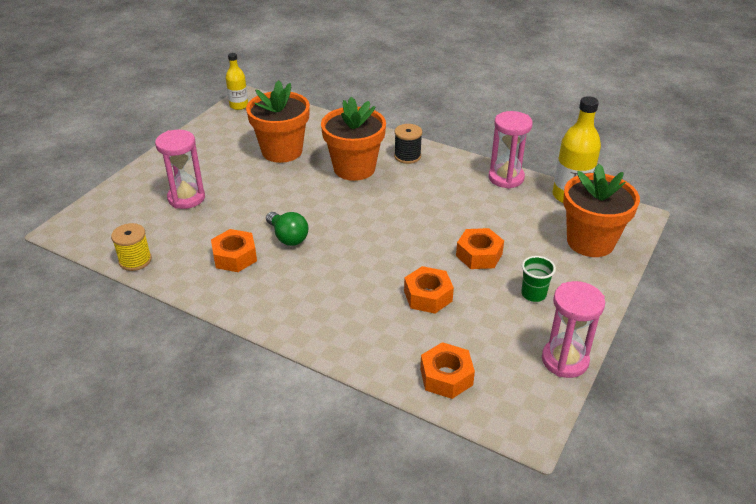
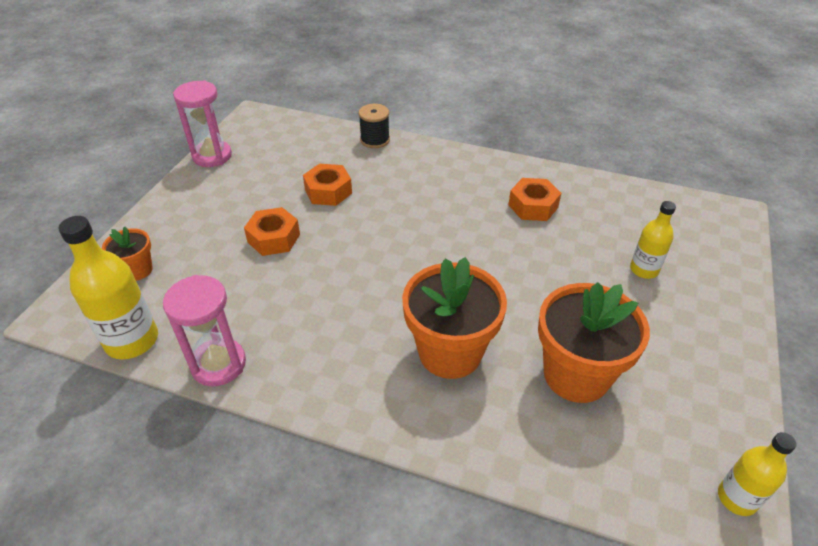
camera: 170 degrees right, 5 degrees up
yellow spool [111,223,152,271] -> none
pink hourglass [155,130,205,209] -> yellow bottle [630,201,676,279]
green light bulb [266,212,308,246] -> none
black spool [394,124,422,164] -> black spool moved to [359,104,390,148]
orange nut [420,342,475,399] -> none
green cup [521,256,556,302] -> none
orange flower pot [563,164,640,257] -> orange flower pot [102,227,153,281], size x0.52

